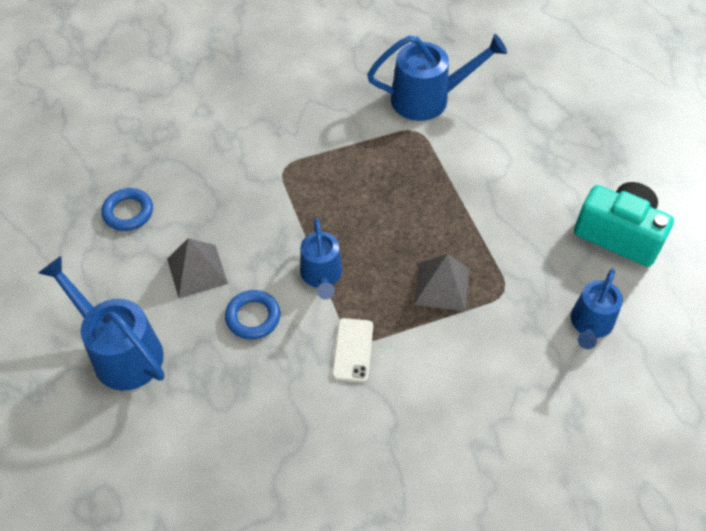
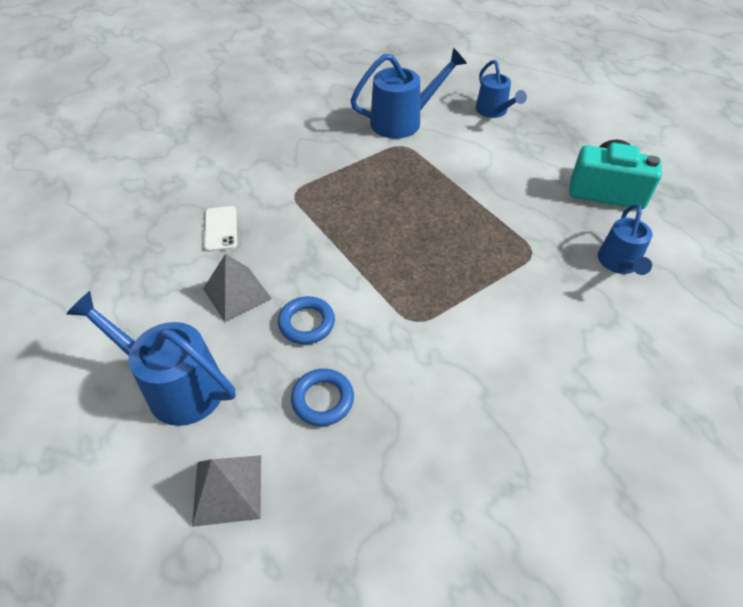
camera: 15 degrees left, 5 degrees down
blue ring [101,188,153,231] -> blue ring moved to [291,369,354,426]
blue watering can [300,218,342,299] -> blue watering can moved to [476,60,527,118]
white phone [332,318,373,382] -> white phone moved to [204,206,237,252]
grey pyramid [414,254,469,311] -> grey pyramid moved to [192,455,261,527]

